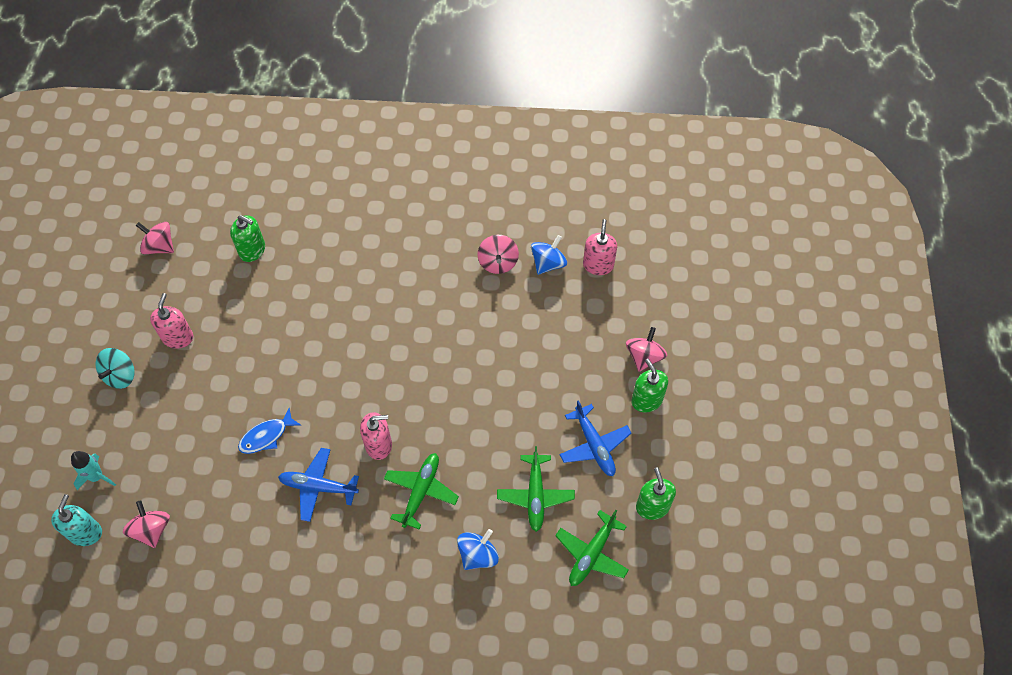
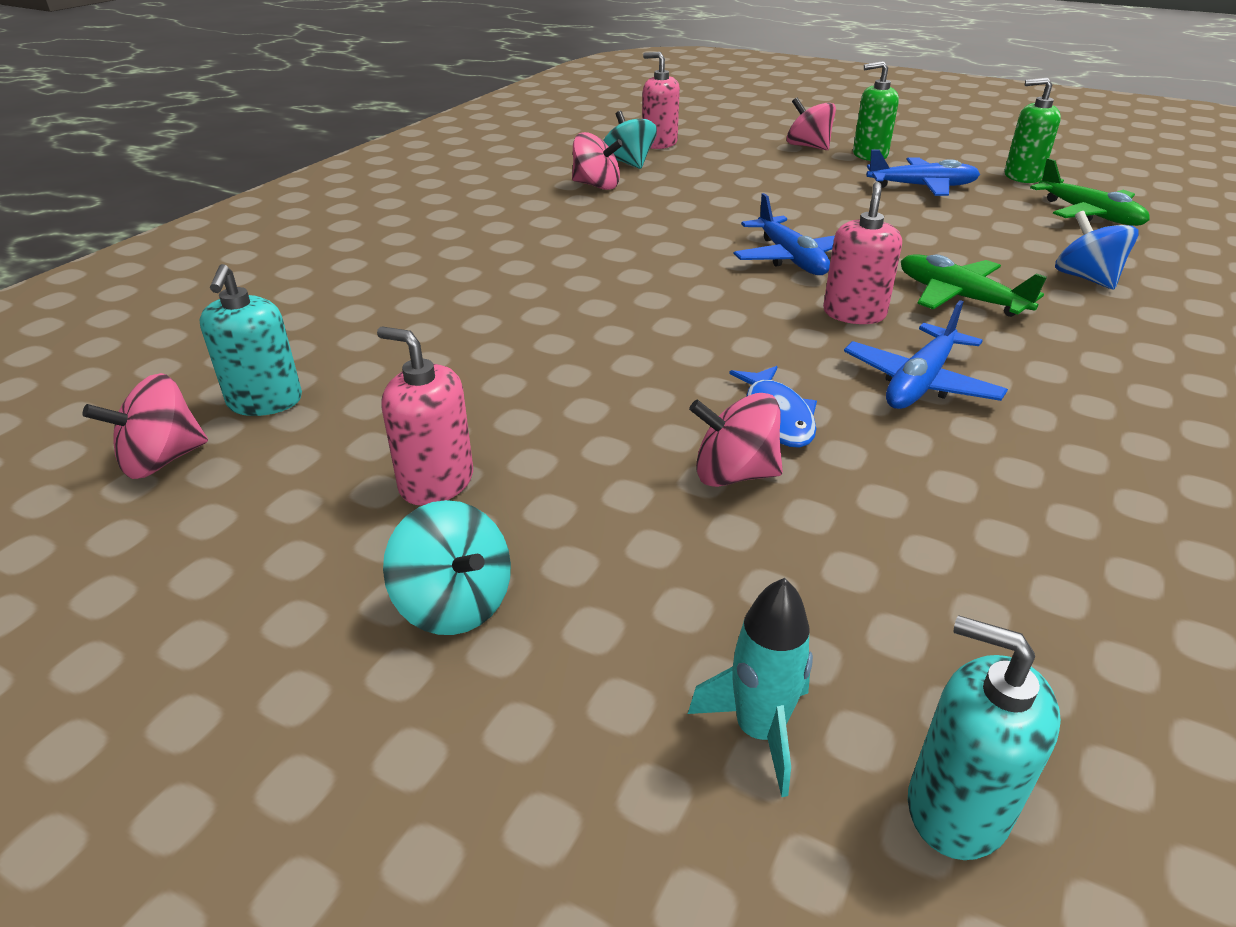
camera: 65 degrees left, 25 degrees down
pink spinning top [123,500,170,548] -> pink spinning top moved to [689,393,783,487]
green soap dispenser [230,215,265,262] -> none
green plane [497,446,575,532] -> none
blue spinning top [531,235,567,275] -> turquoise spinning top [603,111,657,169]
none -> turquoise soap dispenser [199,264,302,416]
none -> blue plane [733,193,835,275]

